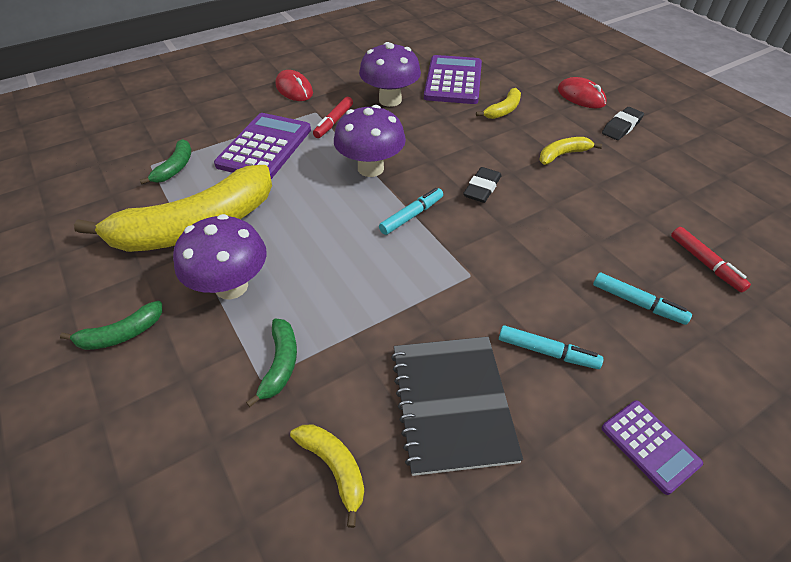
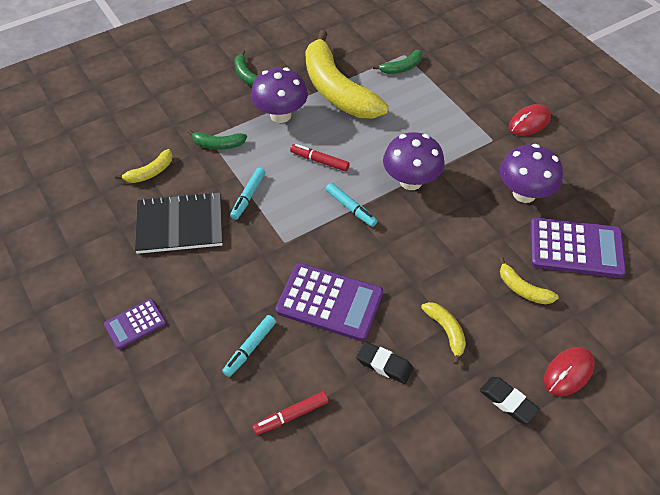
camera: 90 degrees right, 5 degrees up
green banana [140,139,191,184] -> green banana turned 45 degrees counterclockwise [373,50,422,74]
purple calculator [214,113,311,179] -> purple calculator moved to [276,263,383,341]
red marker [313,97,353,138] -> red marker moved to [290,144,350,171]
black eraser [463,167,502,203] -> black eraser moved to [356,341,413,384]
turquoise marker [499,325,603,369] -> turquoise marker moved to [230,168,265,220]

